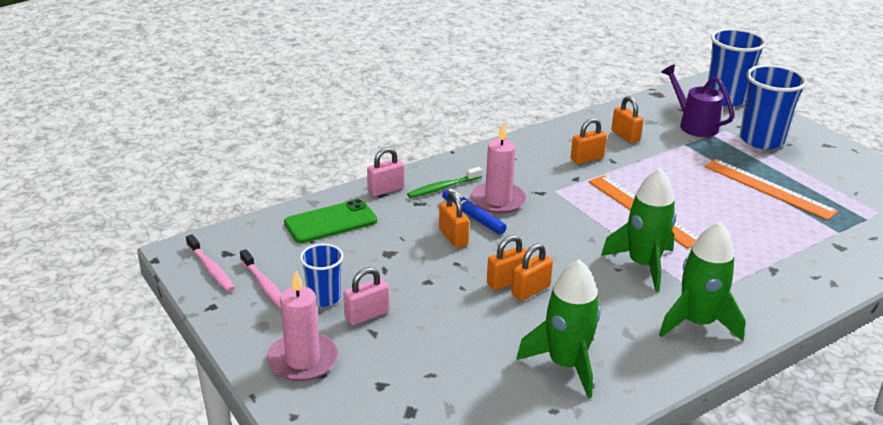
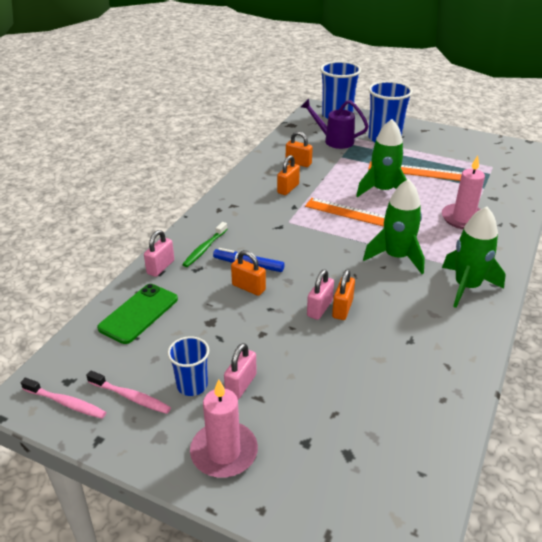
camera: 30 degrees left, 5 degrees up
pink candle [471,123,526,214] -> pink candle moved to [442,155,485,229]
orange padlock [487,235,530,290] -> pink padlock [307,270,334,320]
green rocket [516,259,601,398] -> green rocket moved to [356,119,407,197]

